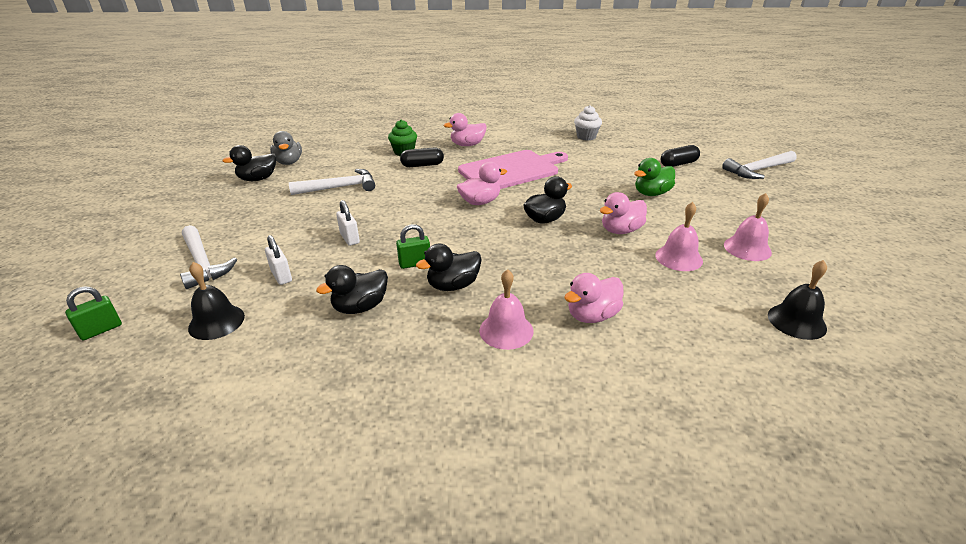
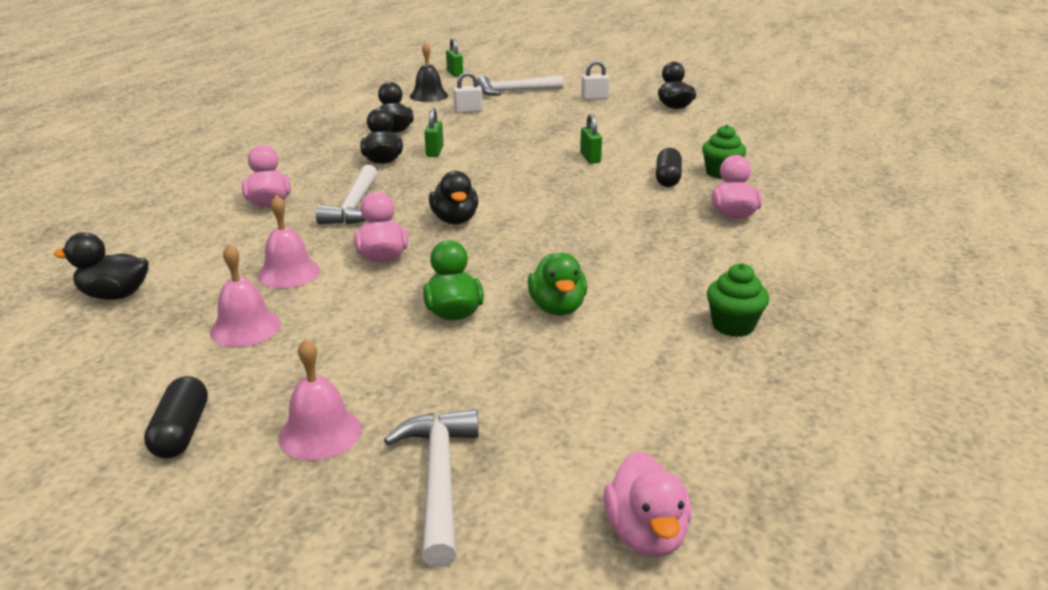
camera: 110 degrees right, 5 degrees down
grey duck [270,131,302,165] -> none
white hammer [289,169,375,195] -> white hammer moved to [316,165,378,224]
white padlock [336,200,360,246] -> white padlock moved to [581,60,610,100]
pink duck [457,161,507,205] -> pink duck moved to [603,451,691,557]
pink cutting board [458,150,568,189] -> none
pink bell [479,269,534,350] -> pink bell moved to [278,338,361,460]
white cupcake [574,105,602,141] -> green cupcake [707,263,769,337]
black capsule [661,145,700,167] -> black capsule moved to [144,376,208,459]
black bell [768,260,827,340] -> black duck [54,232,149,300]
none -> green duck [527,253,587,316]
none -> green padlock [580,113,602,164]

